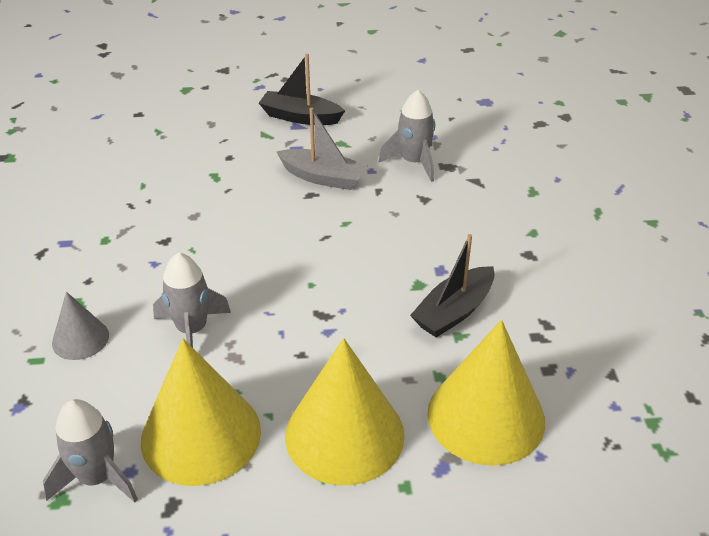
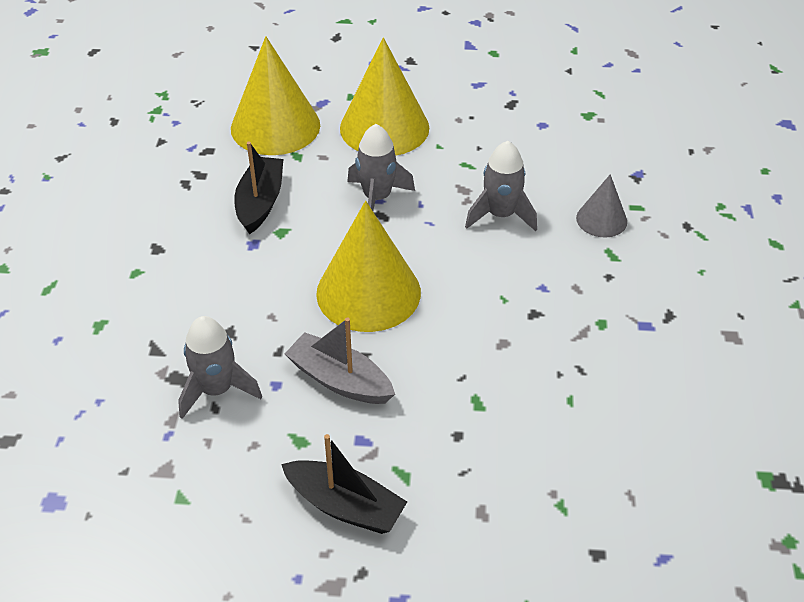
camera: 170 degrees left, 5 degrees up
grey rocket [43,399,138,502] -> grey rocket moved to [347,124,415,211]
yellow cone [141,339,261,486] -> yellow cone moved to [316,201,421,332]
black boat [410,234,495,337] -> black boat turned 45 degrees counterclockwise [234,142,283,234]

